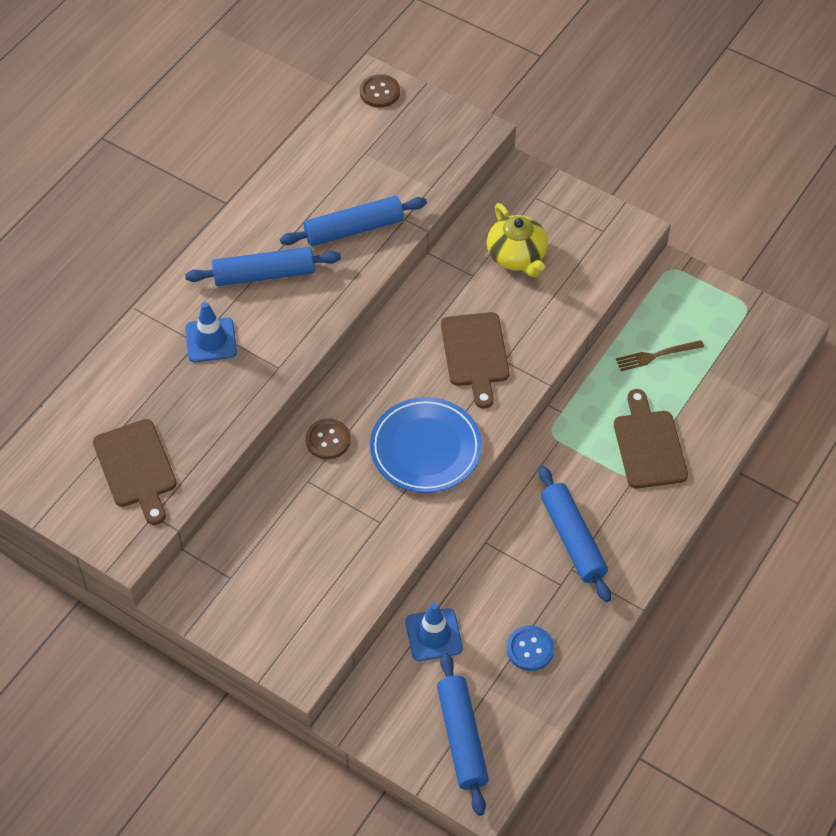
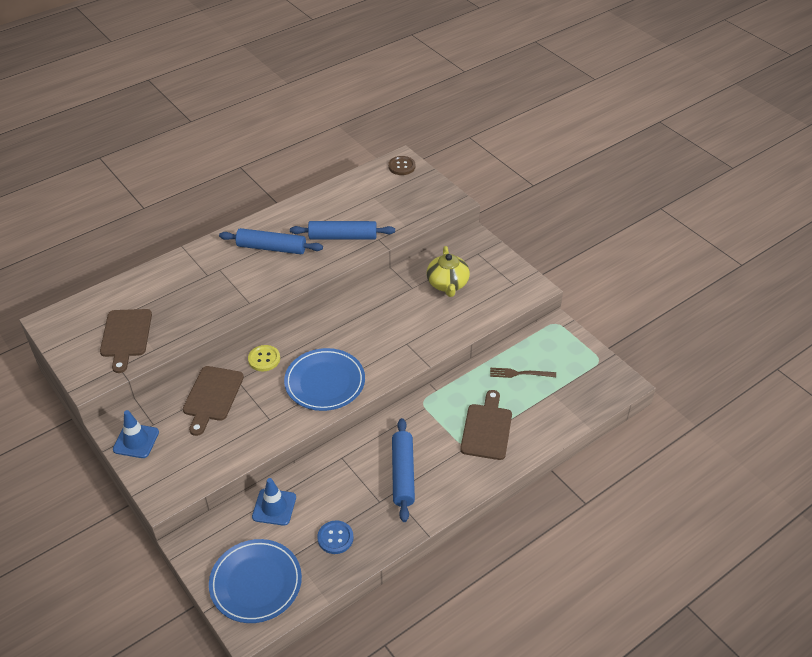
camera: 20 degrees right, 10 degrees down
blue traffic cone [185,302,237,362] -> blue traffic cone moved to [113,410,159,458]
brown button [305,418,351,459] -> yellow button [248,345,280,371]
blue rolling pin [437,653,489,816] -> blue plate [209,539,302,623]
brown cutting board [441,312,509,408] -> brown cutting board moved to [183,366,244,436]

